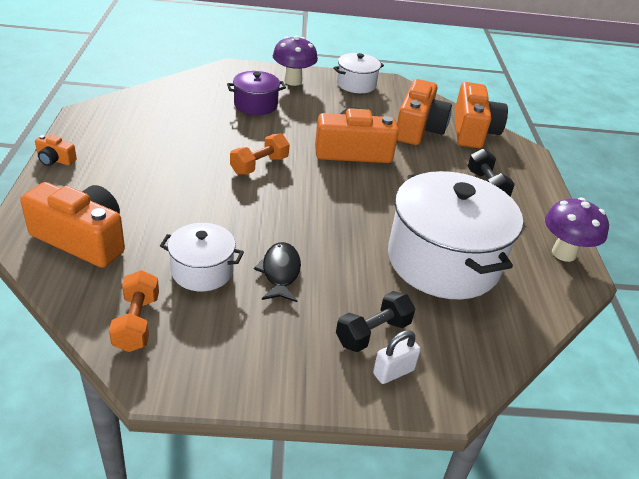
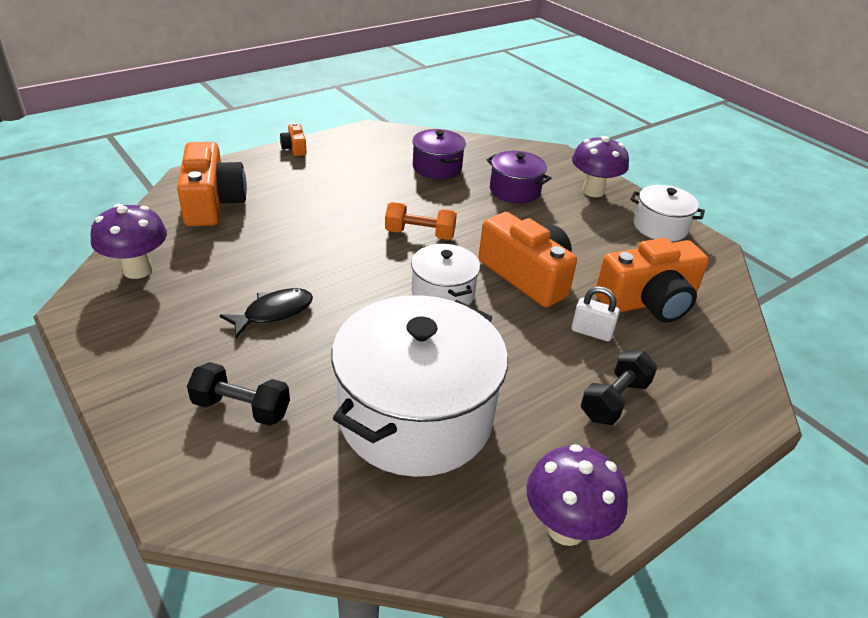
camera: 55 degrees right, 0 degrees up
orange dumbbell [109,270,159,352] -> purple mushroom [91,204,167,279]
white pot [160,223,244,291] -> white pot moved to [411,244,480,305]
white padlock [373,330,421,384] -> white padlock moved to [571,286,620,341]
orange camera [455,82,508,148] -> none
none -> purple pot [412,129,466,179]

